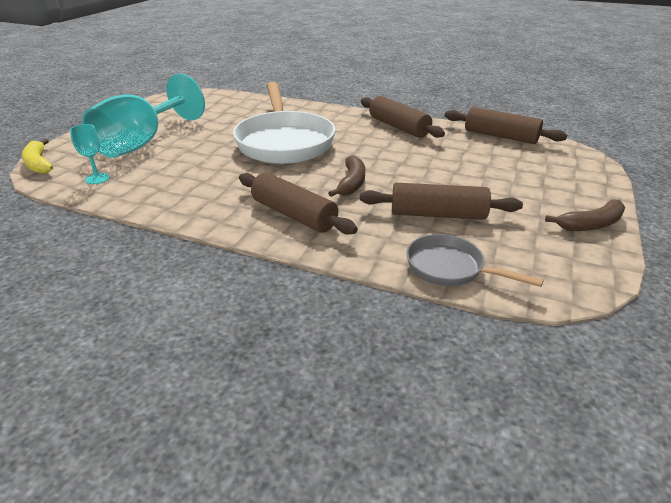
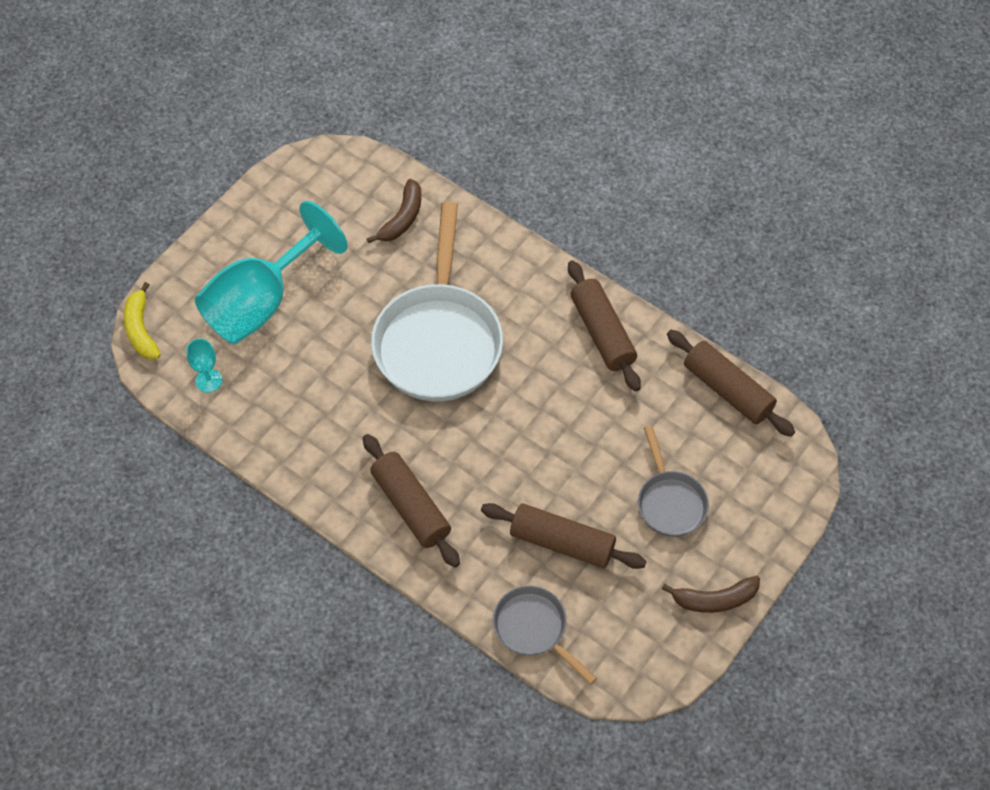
camera: 15 degrees right, 25 degrees up
brown banana [328,155,365,197] -> brown banana moved to [367,179,421,243]
none -> grey pan [638,425,709,537]

